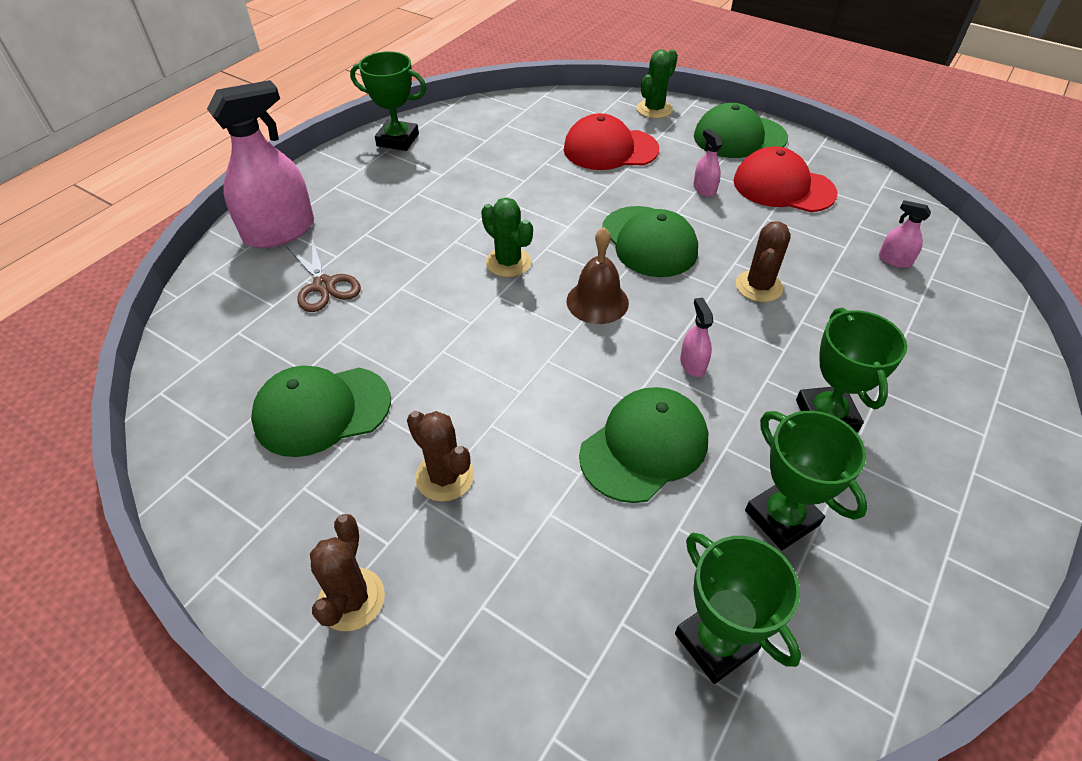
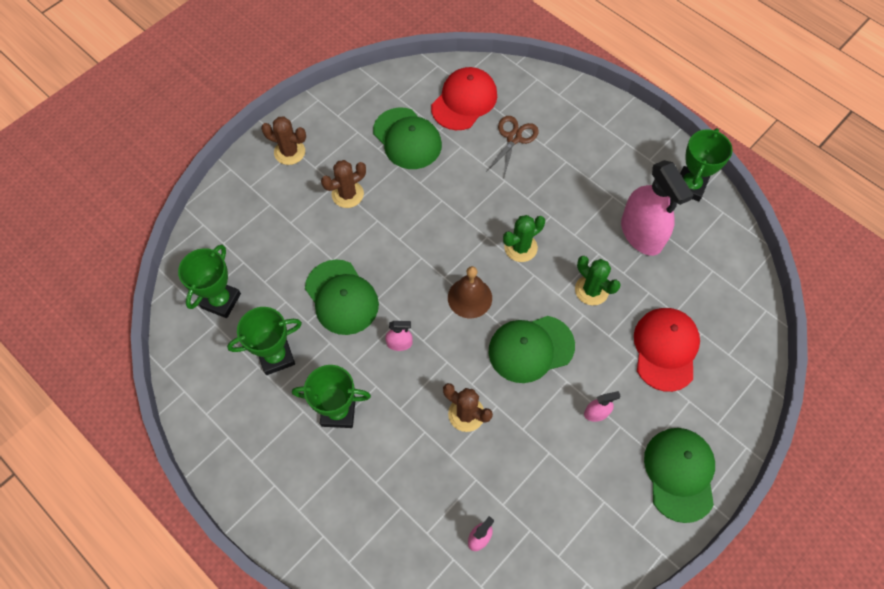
camera: 100 degrees right, 15 degrees up
pink spray bottle [207,80,314,248] -> pink spray bottle moved to [621,160,693,256]
green cap [251,366,391,457] -> green cap turned 150 degrees clockwise [373,108,442,169]
brown scissors [286,238,361,312] -> brown scissors turned 135 degrees clockwise [486,116,539,180]
green cactus [637,49,678,119] -> green cactus moved to [575,256,621,305]
green trophy [675,533,801,684] -> green trophy turned 45 degrees counterclockwise [178,244,241,318]
red cap [733,146,838,212] -> red cap moved to [431,67,497,130]

